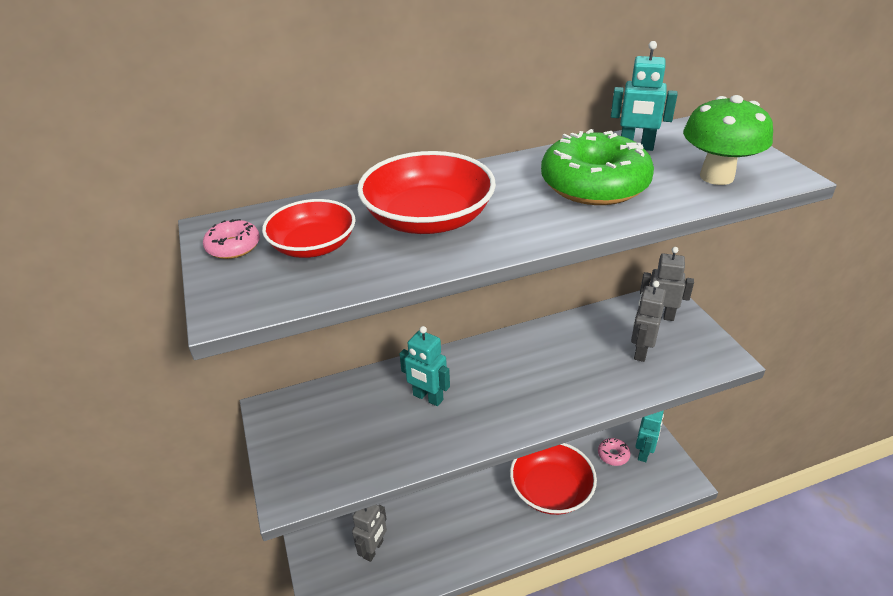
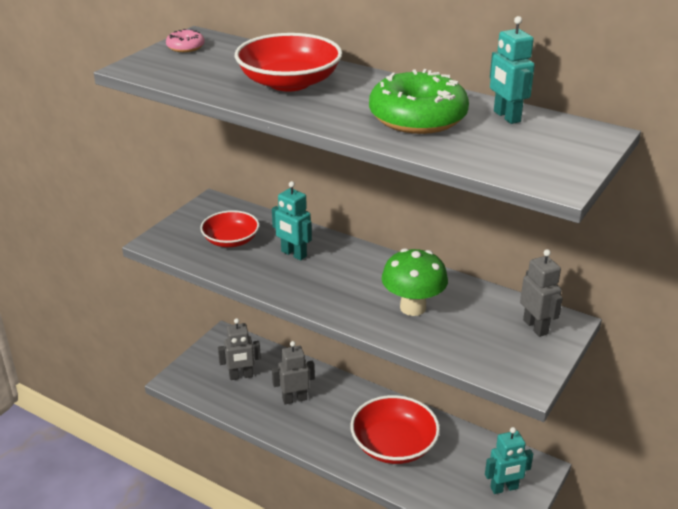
camera: 50 degrees right, 5 degrees down
red bowl [262,199,356,258] -> red bowl moved to [200,210,259,247]
turquoise robot [400,326,450,406] -> turquoise robot turned 45 degrees counterclockwise [272,181,312,261]
pink donut [598,438,631,466] -> none
grey robot [631,281,666,362] -> grey robot moved to [272,341,315,404]
green mushroom [683,95,773,185] -> green mushroom moved to [382,248,448,316]

